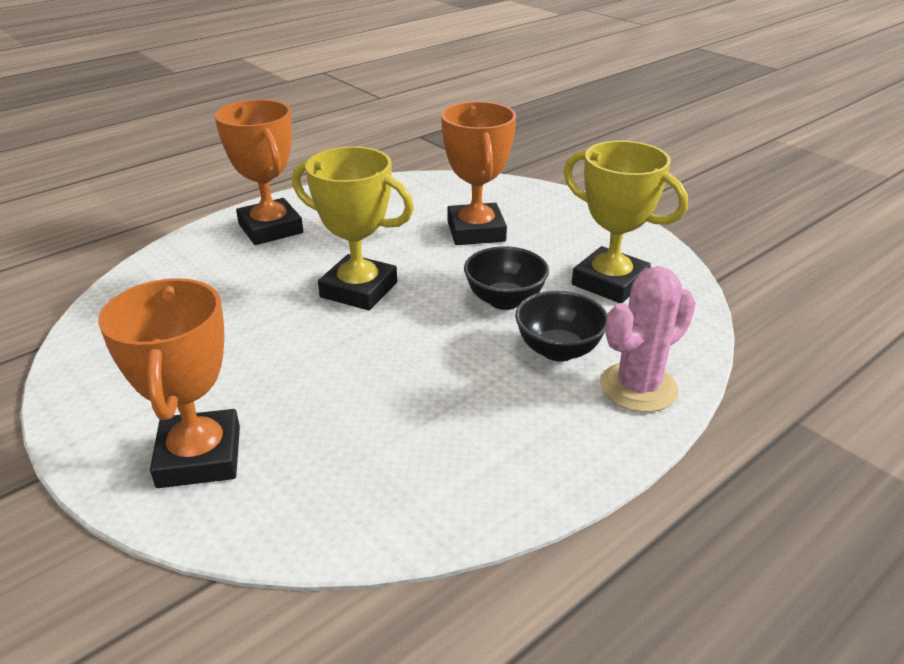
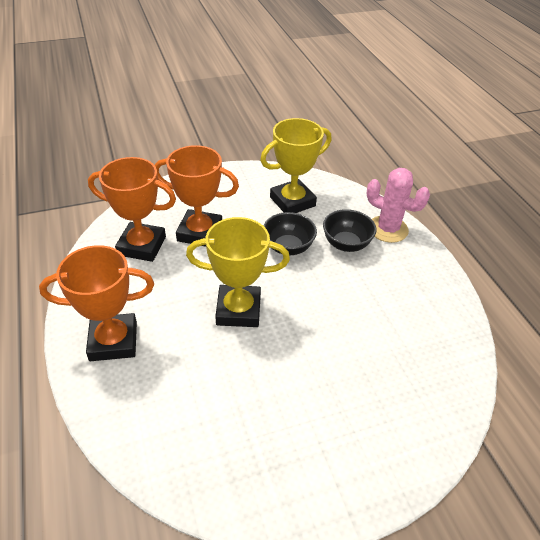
camera: 70 degrees left, 10 degrees up
orange trophy [98,278,240,488] -> orange trophy moved to [88,157,176,262]
yellow trophy [292,146,414,311] -> yellow trophy turned 45 degrees clockwise [186,217,290,327]
pink cactus [600,266,696,412] -> pink cactus turned 45 degrees counterclockwise [367,168,430,243]

